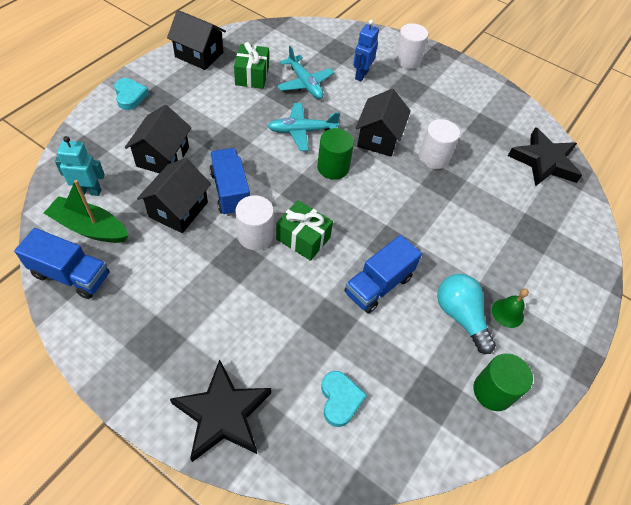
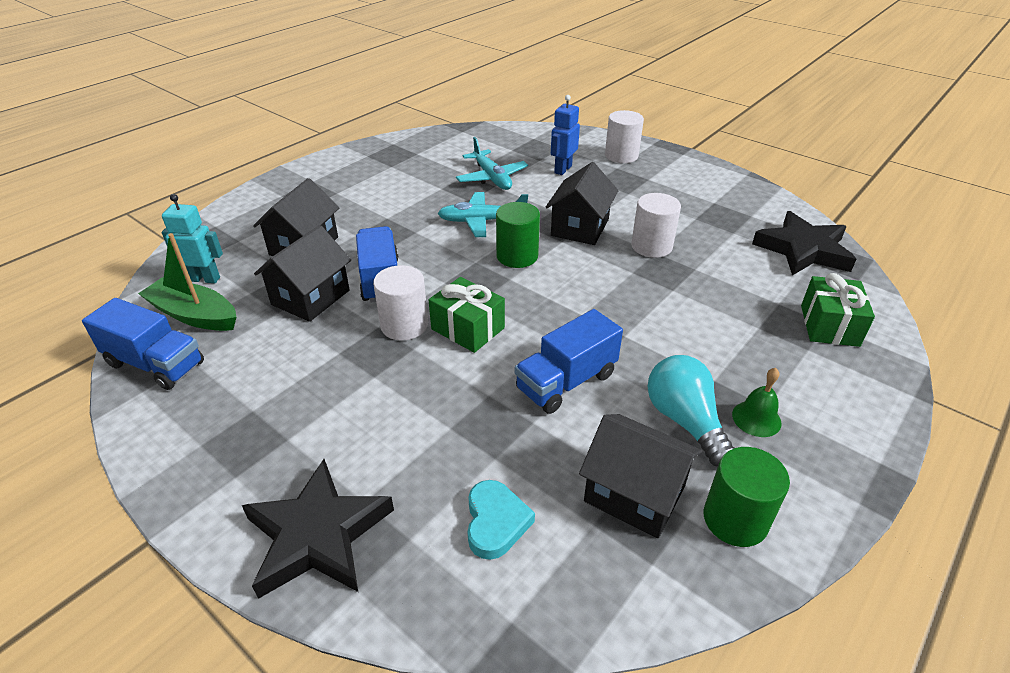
camera: 10 degrees right, 15 degrees down
turquoise heart [114,78,149,110] -> none
black house [167,10,226,70] -> black house moved to [579,414,702,538]
green gift [234,42,269,89] -> green gift moved to [801,273,875,347]

